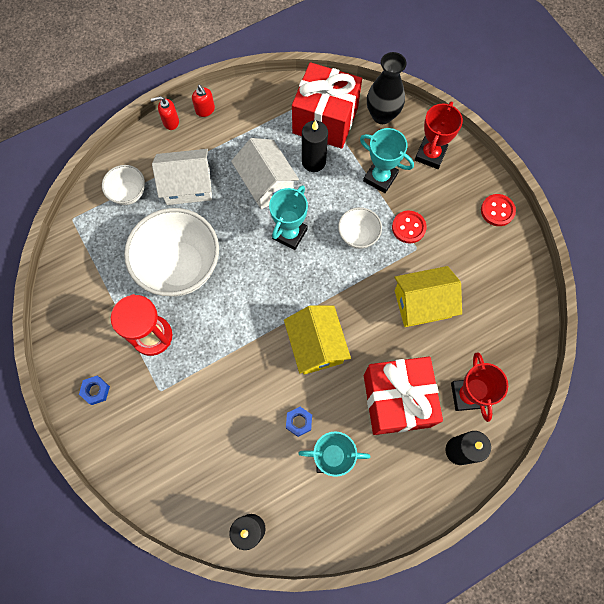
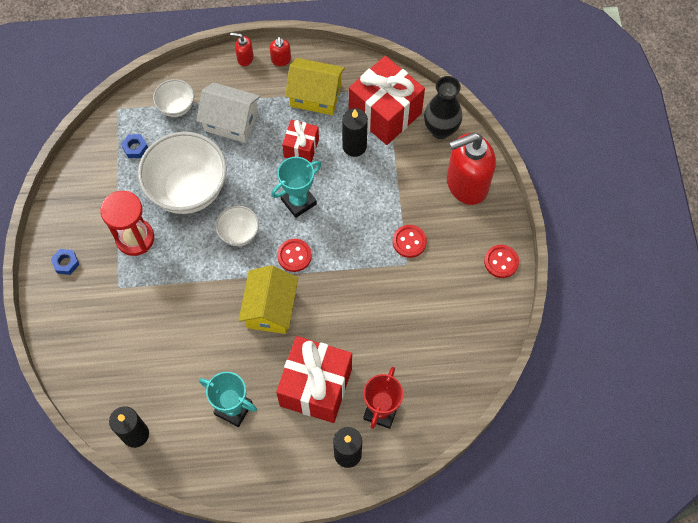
camera: 25 degrees right, 5 degrees down
white house [231,138,299,209] -> red gift [282,120,319,163]
blue nut [286,407,312,437] -> blue nut moved to [121,134,148,158]
white bowl [338,207,382,249] -> white bowl moved to [216,206,259,246]
turquoise trophy [360,128,414,193] -> none
yellow house [394,266,462,327] -> yellow house moved to [285,58,345,115]
red trophy [415,101,463,169] -> red soap dispenser [447,133,496,205]
none -> red button [277,239,312,272]

